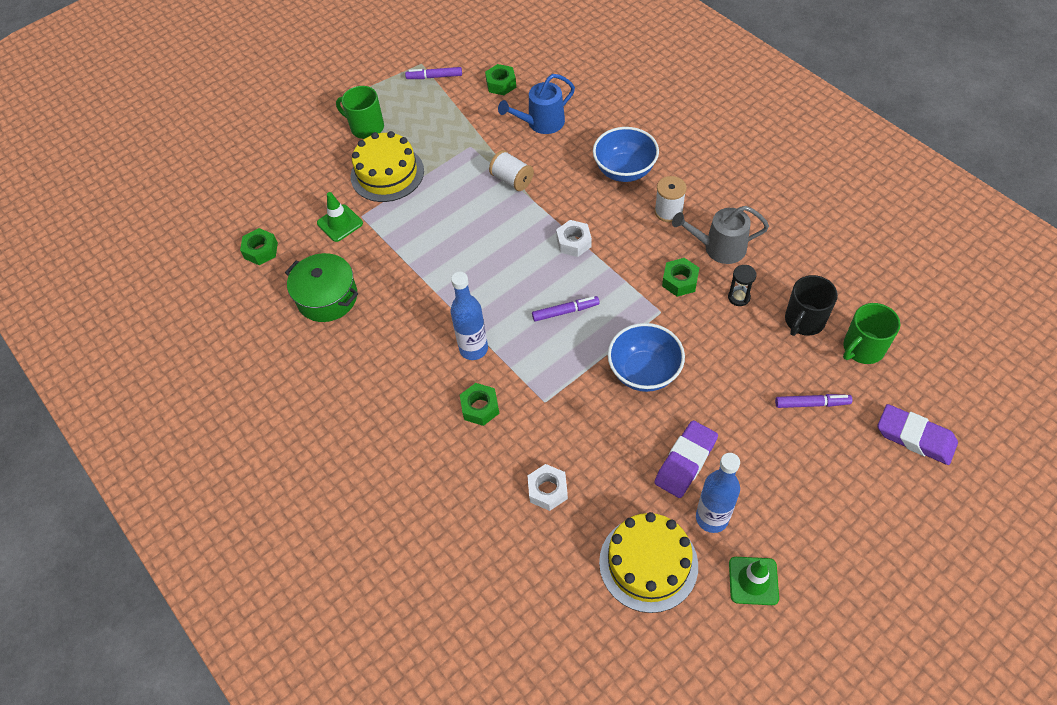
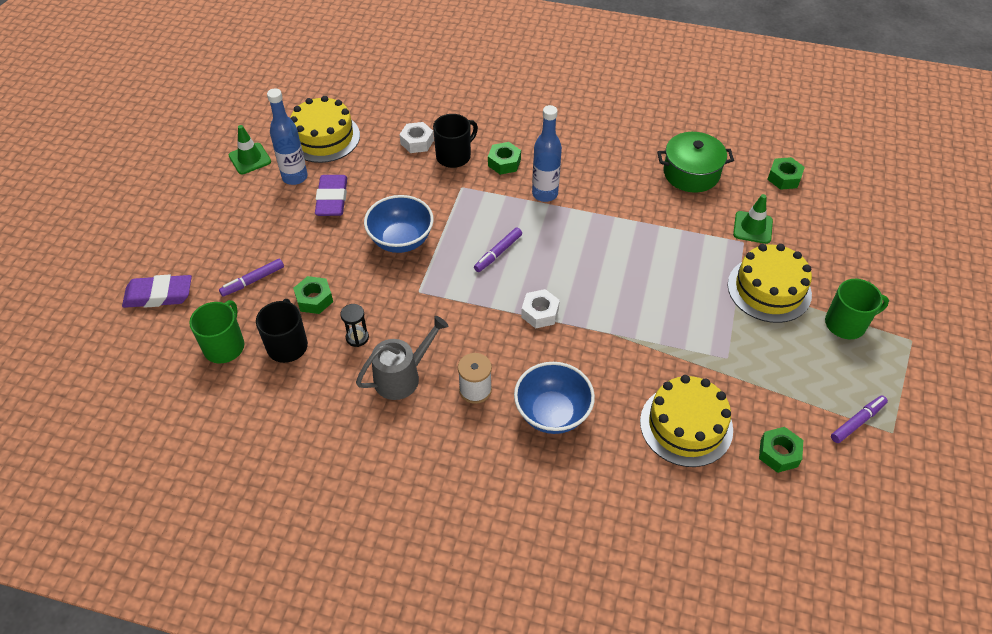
camera: 140 degrees right, 5 degrees down
white spool [489,150,534,191] -> none
blue watering can [498,74,575,134] -> yellow cake [640,375,733,467]
green nut [662,258,699,297] -> green nut moved to [293,276,333,314]
none -> black mug [433,114,478,168]

